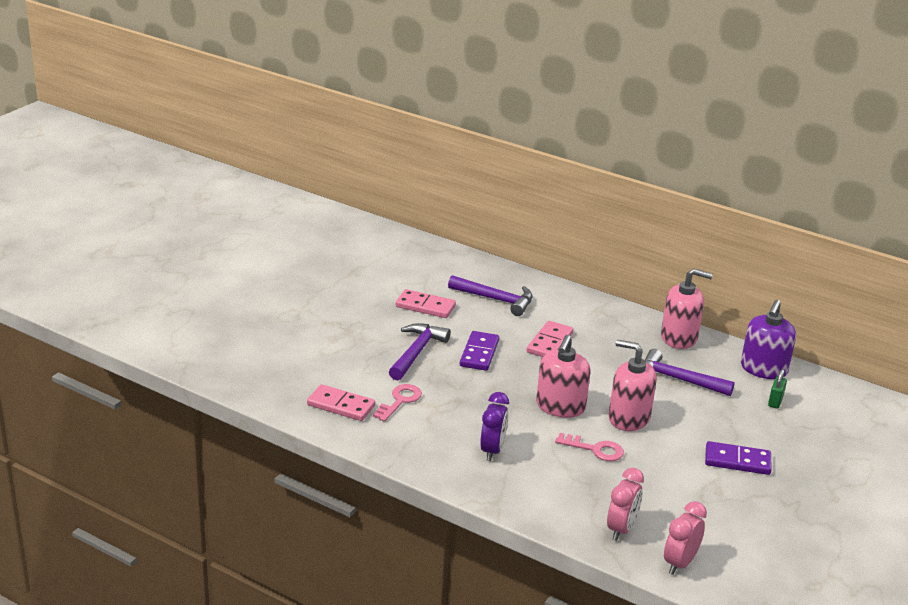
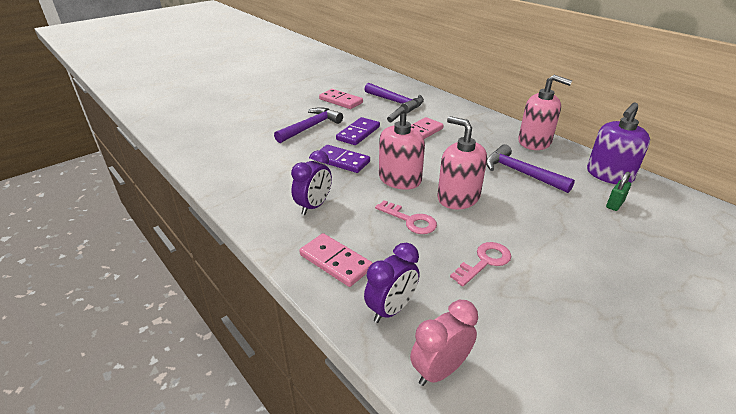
camera: 20 degrees right, 5 degrees up
pink domino [307,384,375,421] -> pink domino moved to [299,233,372,287]
pink key [373,384,422,422] -> pink key moved to [450,242,511,286]
pink clock [607,468,644,541] -> purple clock [364,243,419,323]
purple domino [705,441,772,475] -> purple domino moved to [315,145,370,173]

